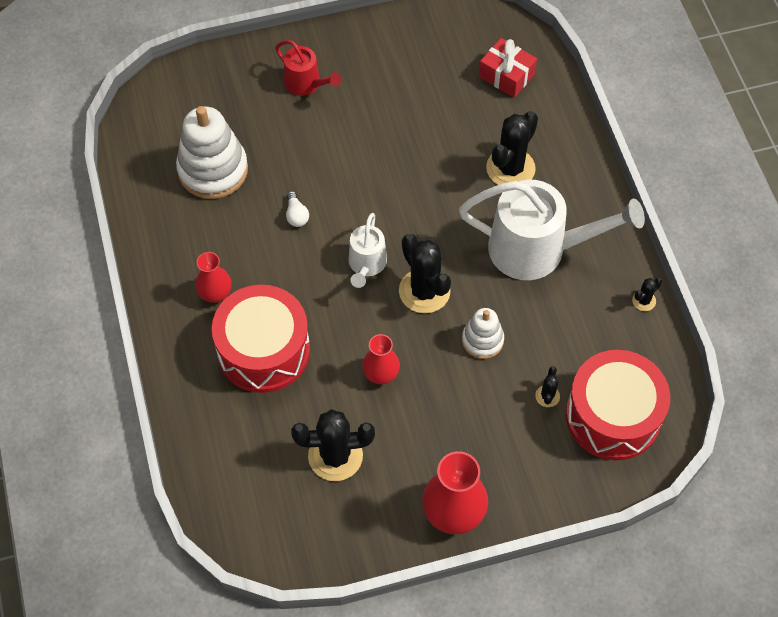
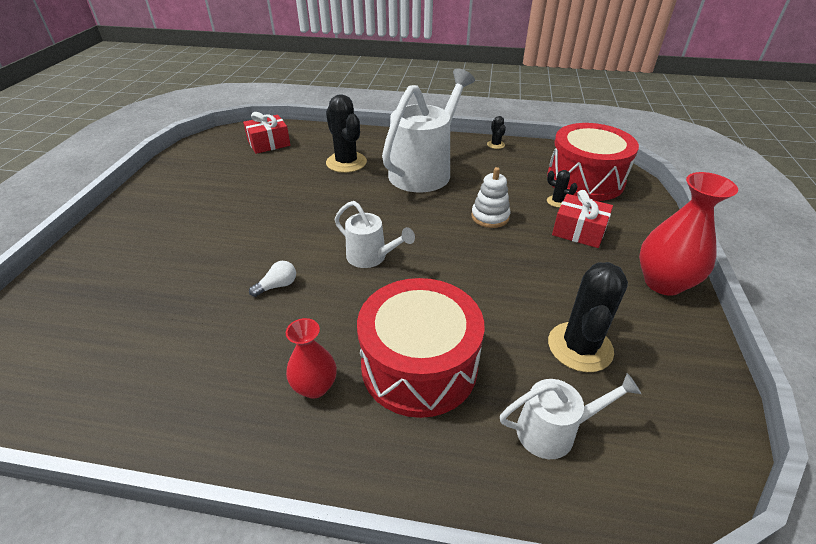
camera: 65 degrees left, 20 degrees down
white stacking toy [176,106,248,199] -> none
red watering can [275,40,341,96] -> none
white light bulb [286,191,309,227] -> white light bulb turned 45 degrees counterclockwise [249,261,296,297]
red vase [362,334,400,384] -> none
black cactus [399,234,451,313] -> none
none -> white watering can [500,373,641,459]
none -> red gift [552,190,613,248]

